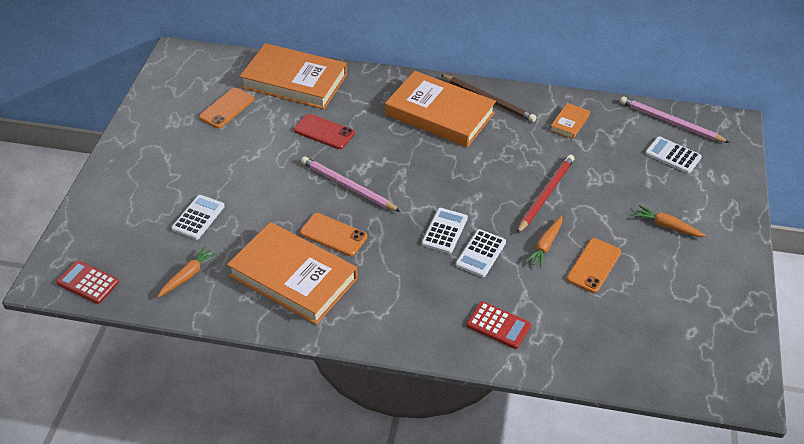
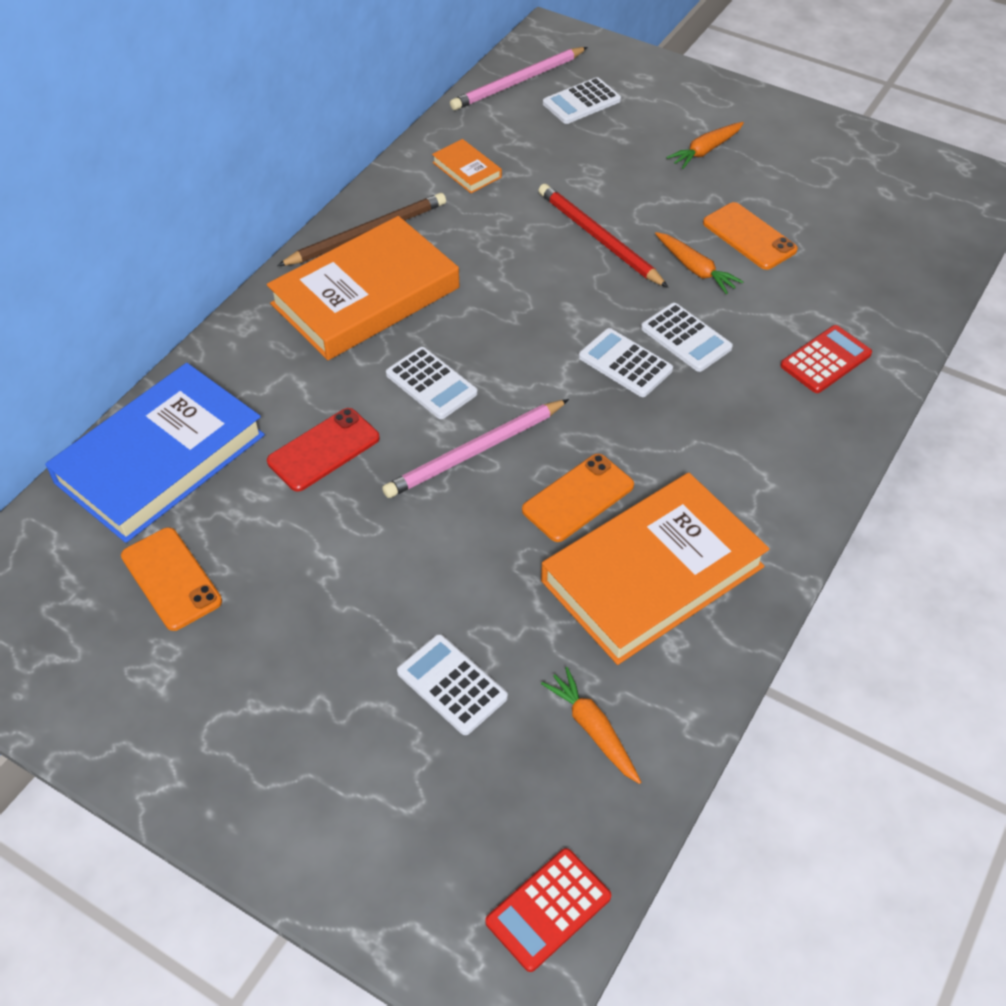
camera: 70 degrees left, 5 degrees up
orange book [240,43,347,109] -> blue book [45,363,265,543]
none -> white calculator [386,347,478,419]

